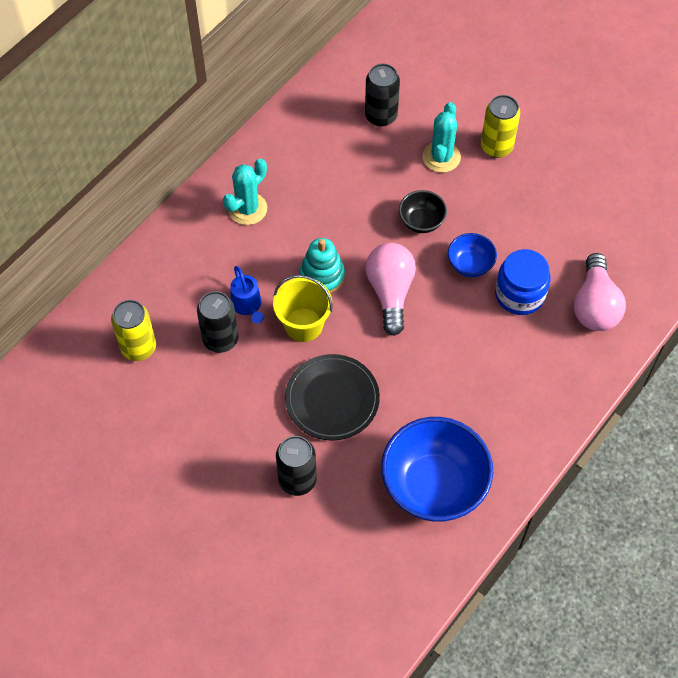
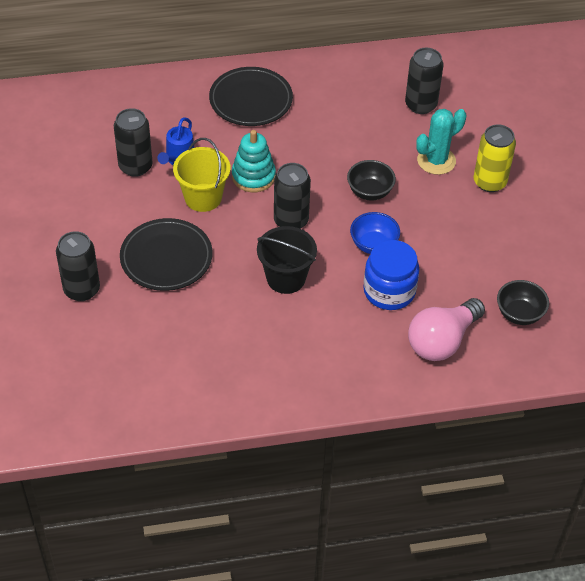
camera: 40 degrees right, 10 degrees down
yellow can [111,300,156,361] -> none
turquoise cactus [223,159,267,225] -> black plate [209,67,293,126]
pink light bulb [366,243,416,336] -> black can [274,163,311,229]
blue bowl [381,417,493,522] -> none
none -> black bucket [257,226,317,294]
none -> black bowl [497,280,549,325]

